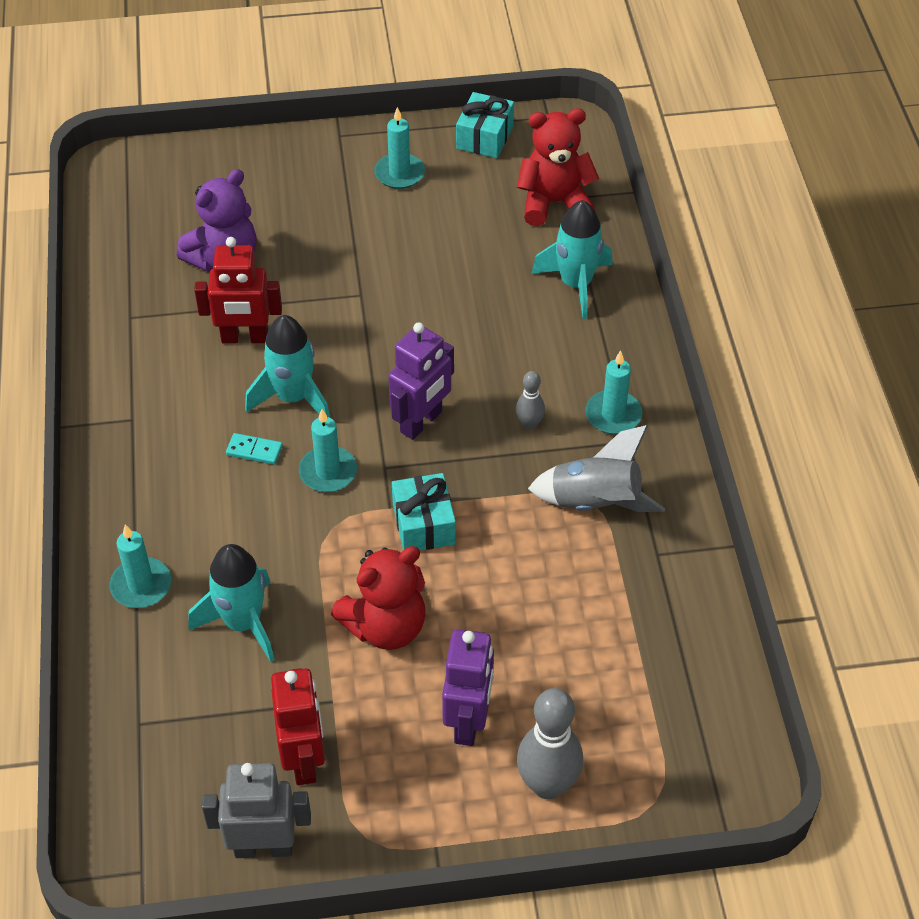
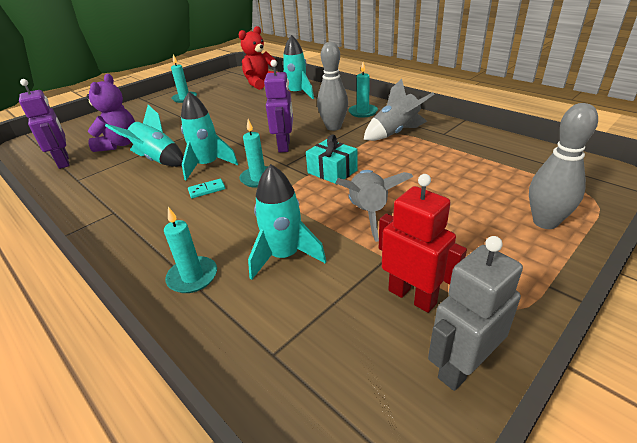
camera: 35 degrees left, 15 degrees down
red robot [194,237,282,344] -> turquoise rocket [105,105,184,167]
red teddy bear [331,546,425,650] -> grey rocket [335,170,413,242]
purple robot [442,629,494,746] -> purple robot moved to [19,79,70,169]
turquoise gift [456,92,514,158] -> none
grey bowling pin [516,371,545,430] -> grey bowling pin [317,42,348,131], size x1.91

